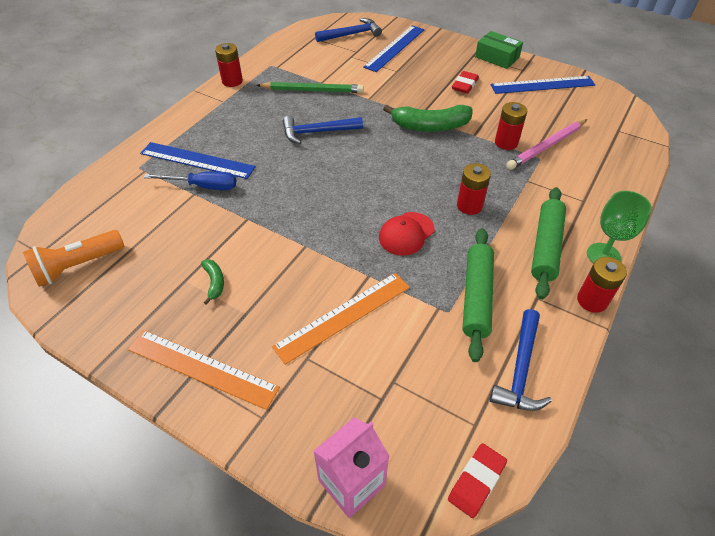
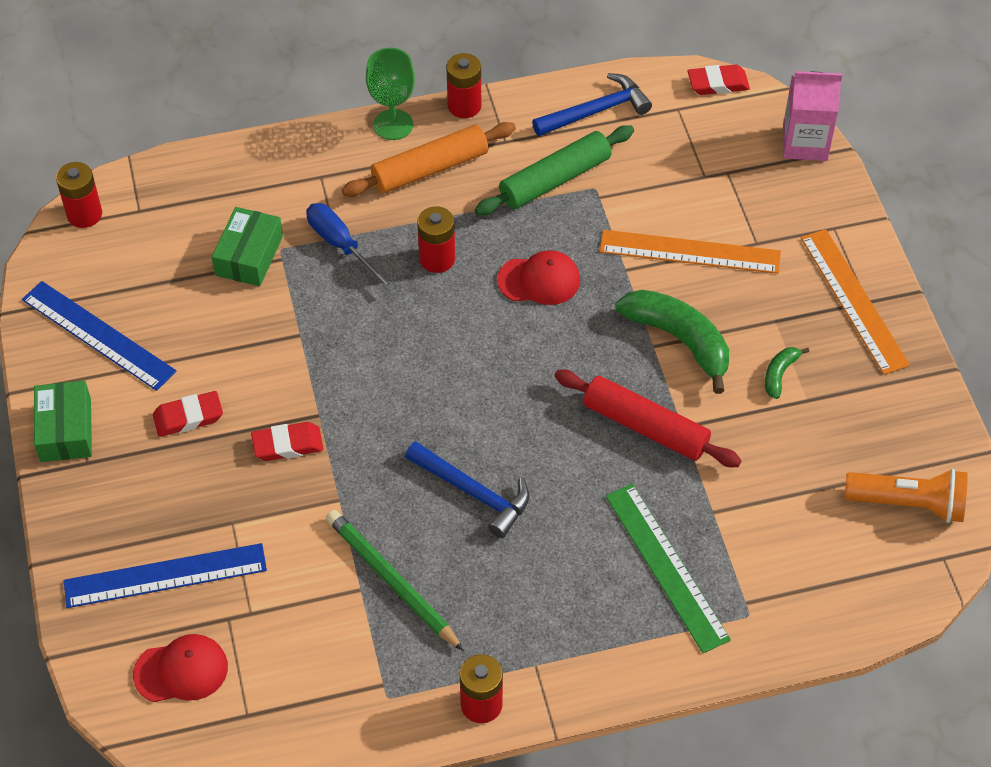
camera: 135 degrees left, 5 degrees up
blue ruler [140,142,256,179] -> green ruler [606,484,731,653]
blue screwdriver [144,171,236,190] -> blue screwdriver moved to [306,203,395,291]
blue hammer [315,18,382,42] -> red cap [133,634,228,702]
green banana [383,105,473,132] -> green banana moved to [615,290,729,394]
red battery [495,102,527,150] -> red battery moved to [56,162,102,228]
pink pencil [506,119,587,170] -> green box [212,207,283,286]
green rolling pin [531,187,566,300] -> orange rolling pin [342,122,516,197]
none -> red eraser [251,422,323,461]
none -> red rolling pin [554,370,742,467]

